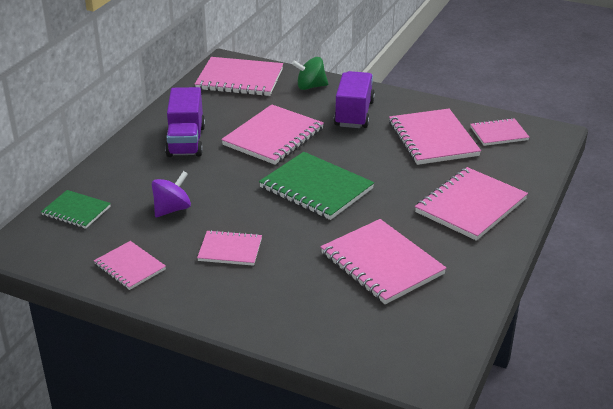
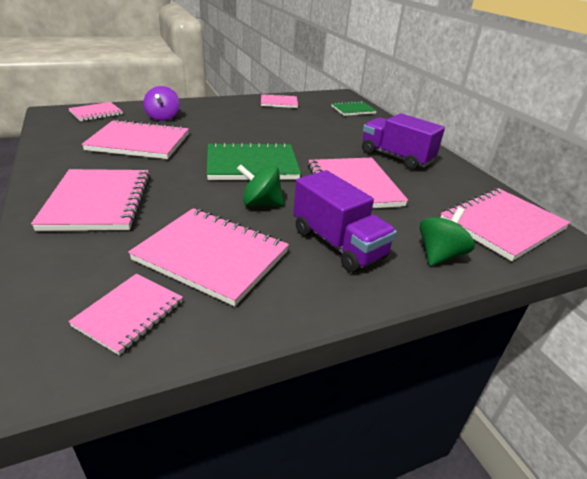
camera: 130 degrees right, 0 degrees up
purple spinning top [152,171,191,217] -> purple spinning top moved to [143,86,180,121]
pink notebook [197,230,262,266] -> pink notebook moved to [68,102,123,121]
none -> green spinning top [237,164,284,206]

